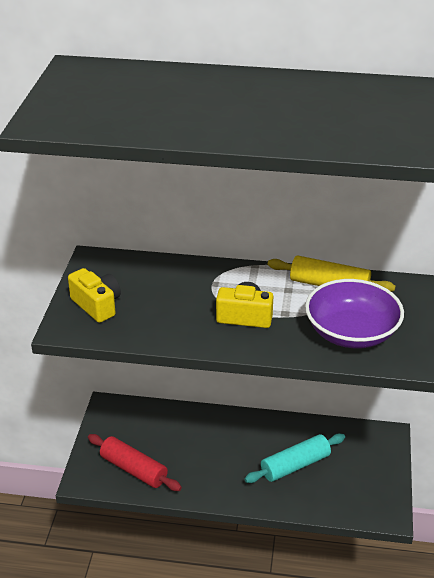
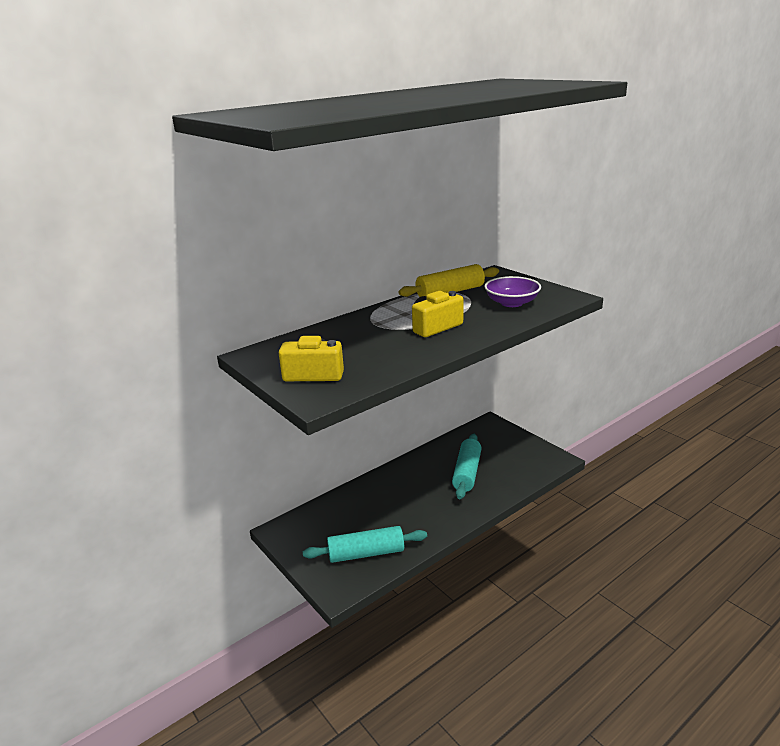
camera: 45 degrees left, 10 degrees down
red rolling pin [88,434,182,491] -> turquoise rolling pin [303,526,427,563]
purple bowl [305,279,404,348] -> purple bowl [484,276,541,307], size x0.66

